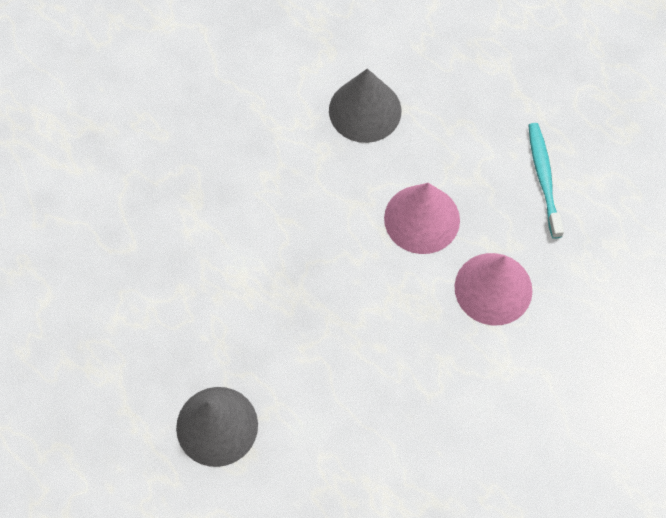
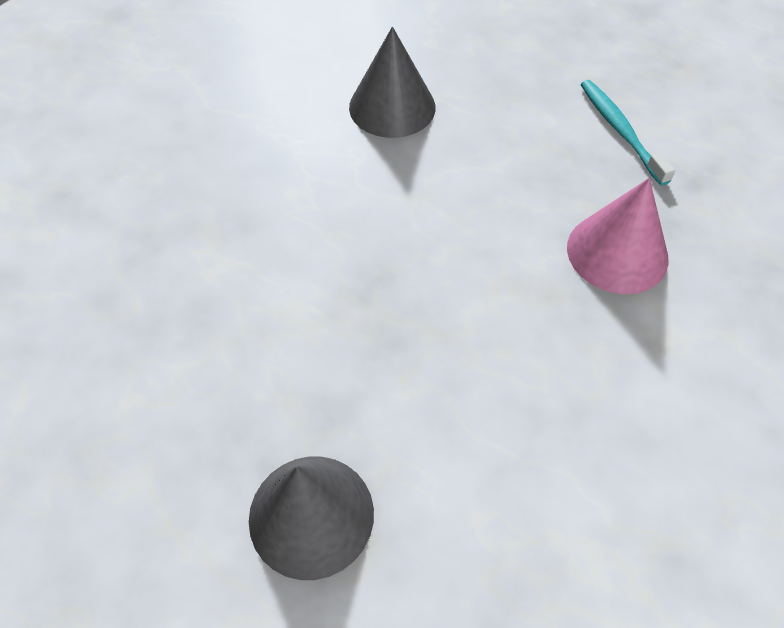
camera: 15 degrees left, 10 degrees down
pink cone [384,183,460,254] -> none

